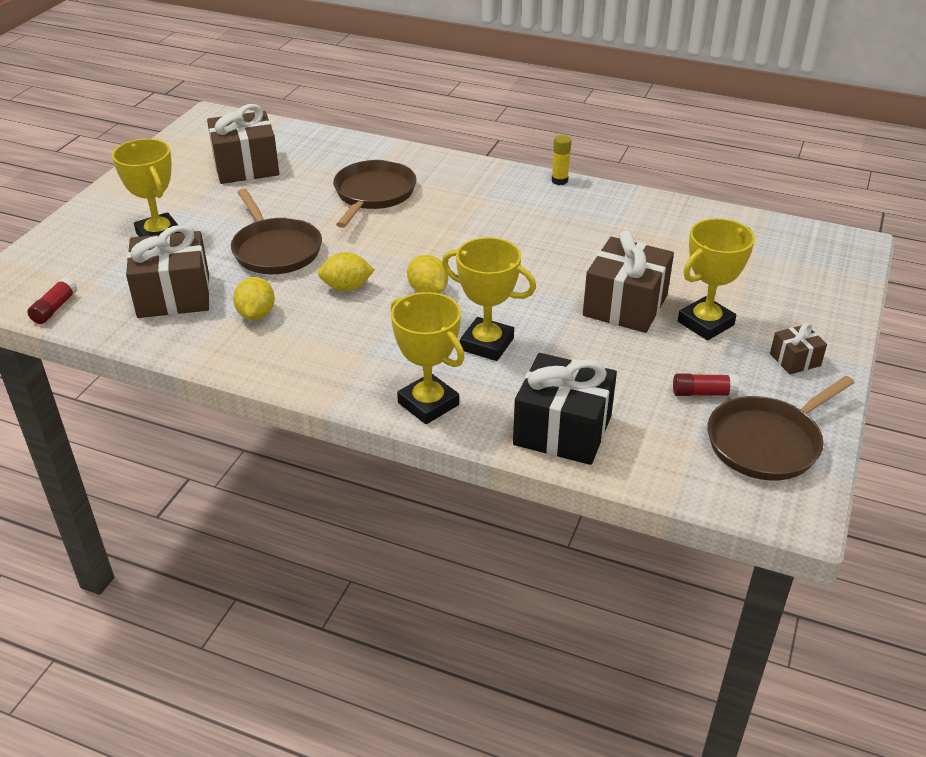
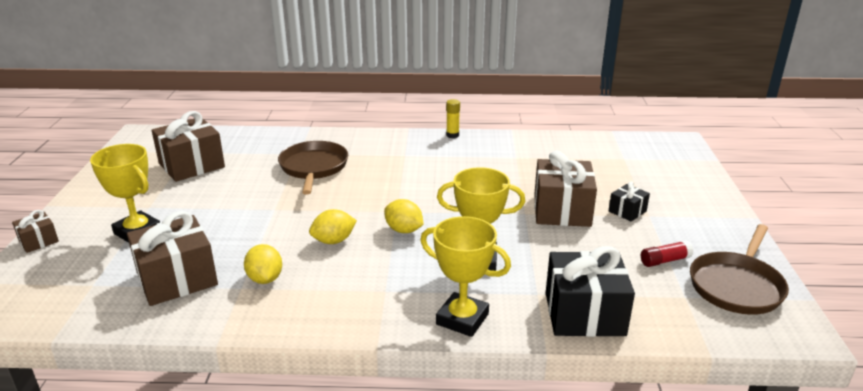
camera: 20 degrees left, 10 degrees down
red glue stick [27,277,77,324] -> none
brown pan [231,188,322,274] -> none
yellow trophy [678,218,755,340] -> black gift [609,182,650,222]
brown gift [770,323,827,374] -> brown gift moved to [12,210,59,253]

